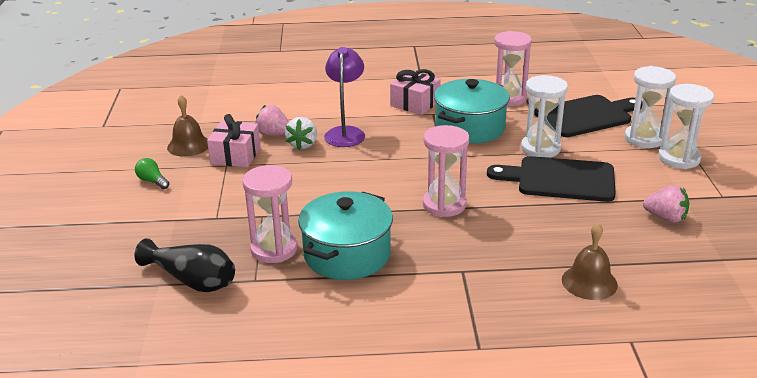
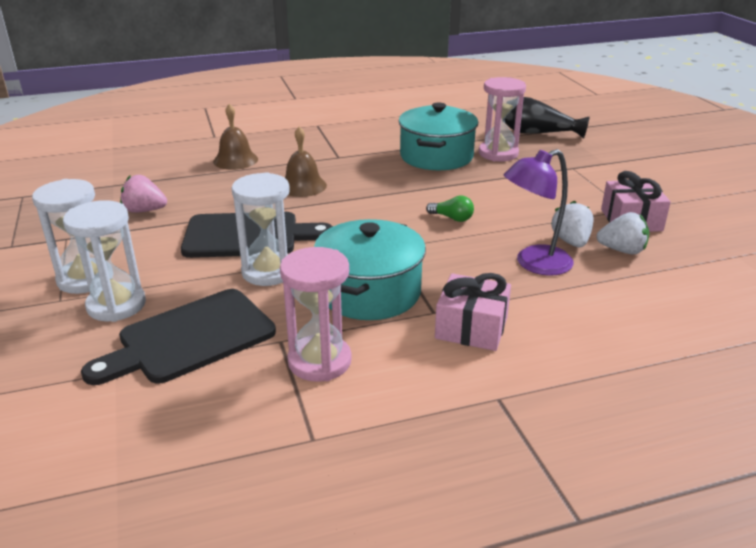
camera: 165 degrees right, 0 degrees up
green light bulb [135,158,170,189] -> green light bulb moved to [426,195,474,222]
brown bell [167,95,208,157] -> brown bell moved to [285,126,327,197]
pink strawberry [255,105,289,136] -> white strawberry [596,212,649,254]
purple lamp [324,47,365,147] -> purple lamp turned 75 degrees clockwise [504,149,573,276]
pink hourglass [423,125,469,217] -> none

